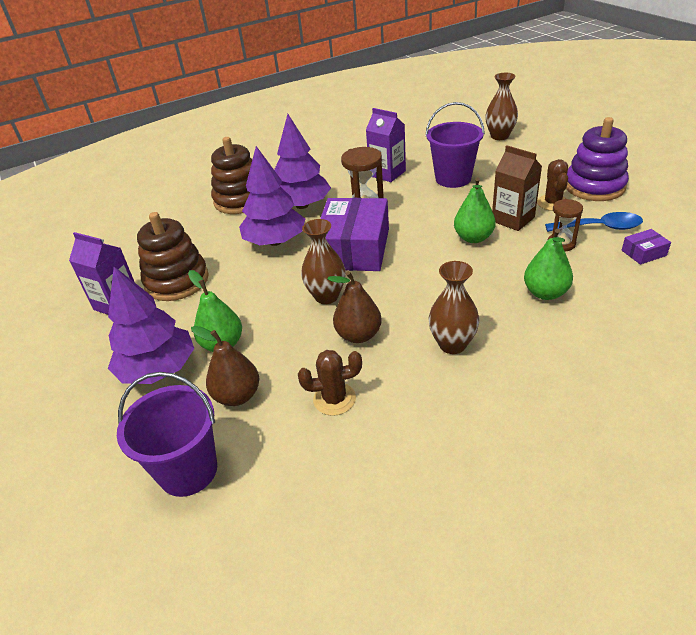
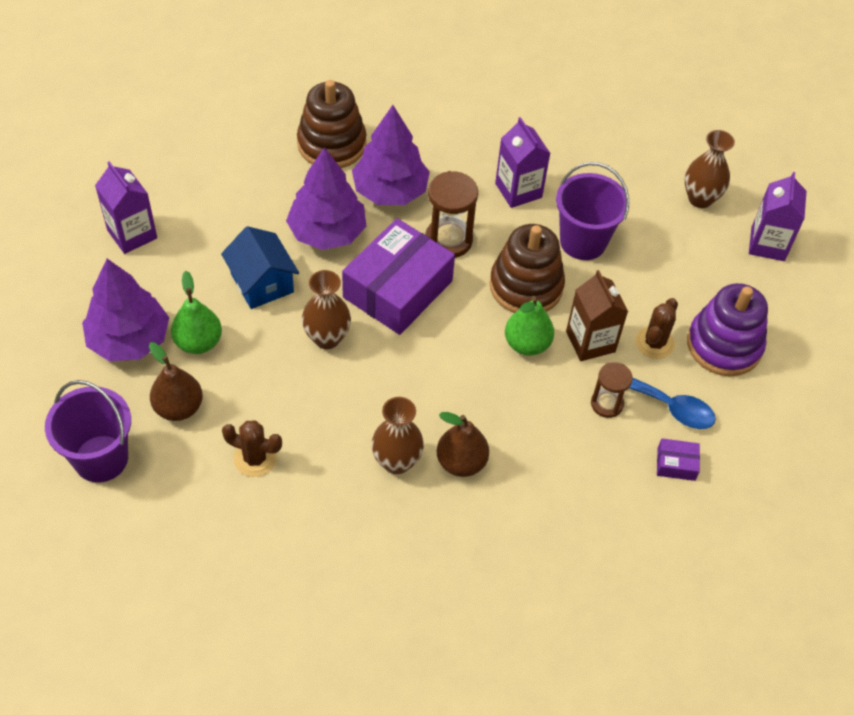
camera: 20 degrees right, 15 degrees up
brown stacking toy [137,212,209,301] -> brown stacking toy moved to [490,224,565,313]
brown pear [327,271,382,343] -> brown pear moved to [437,412,489,477]
green pear [524,229,573,300] -> none
none -> blue house [221,226,299,309]
none -> purple carton [749,172,807,261]

